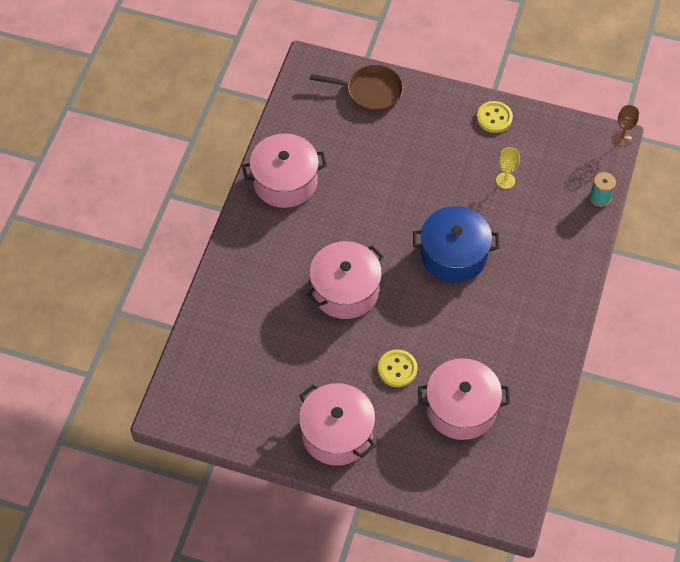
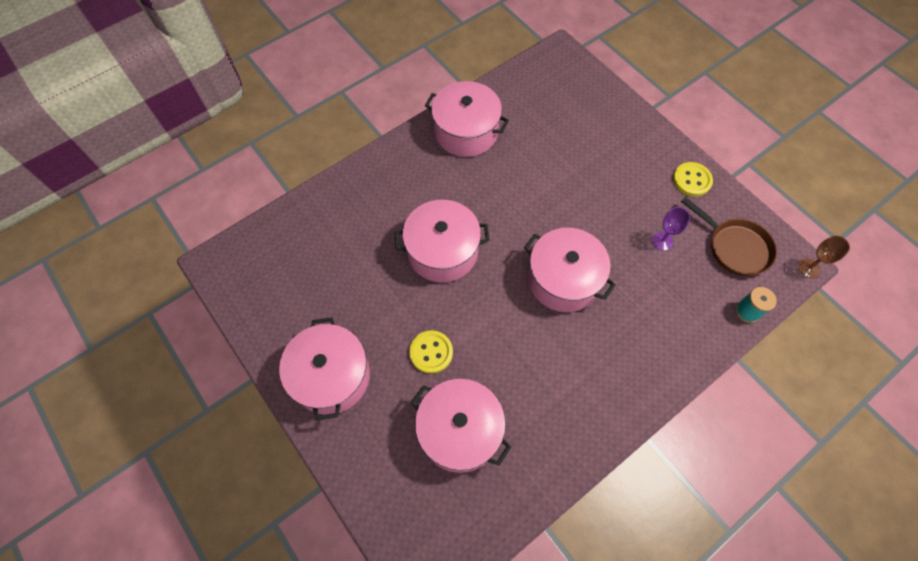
camera: 35 degrees right, 5 degrees up
brown pan [310,65,403,112] -> brown pan moved to [681,197,777,276]
blue pot [413,206,499,283] -> pink pot [524,228,616,312]
yellow goblet [496,147,520,189] -> purple goblet [652,207,690,251]

